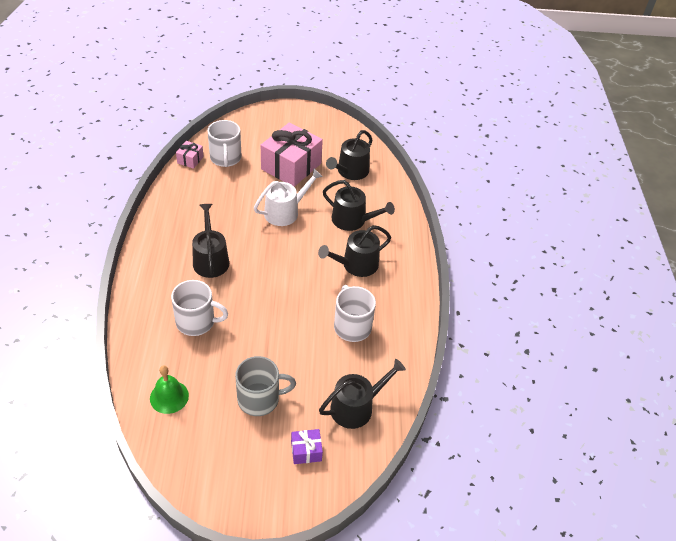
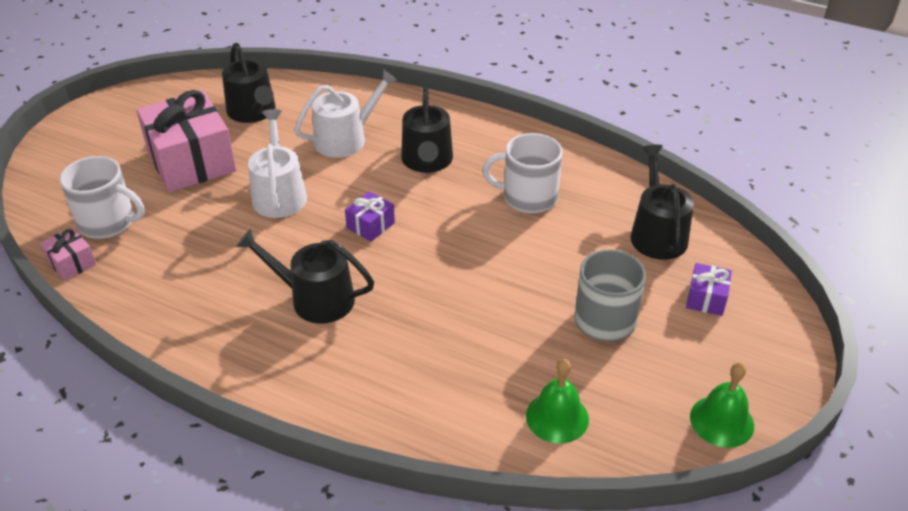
camera: 60 degrees left, 5 degrees down
white mug [171,280,228,336] -> none
black watering can [323,180,395,231] -> white watering can [294,69,398,158]
none -> purple gift [345,191,395,242]
none -> green bell [690,363,754,448]

